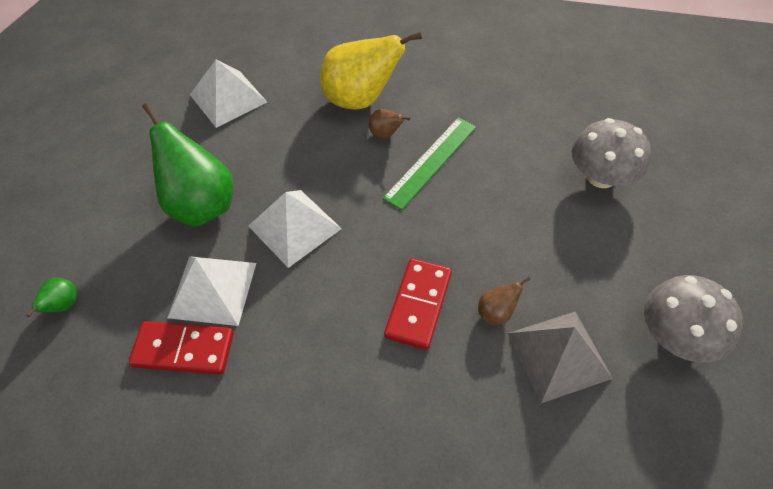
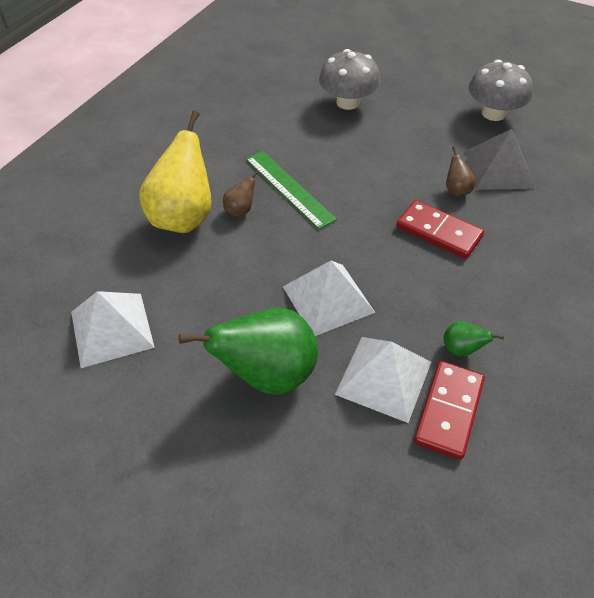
camera: 75 degrees left, 5 degrees down
green pear [26,278,77,317] -> green pear moved to [443,321,504,357]

